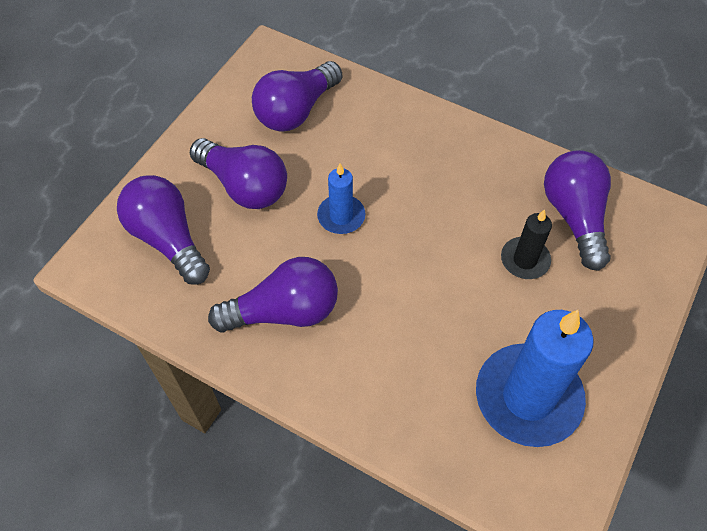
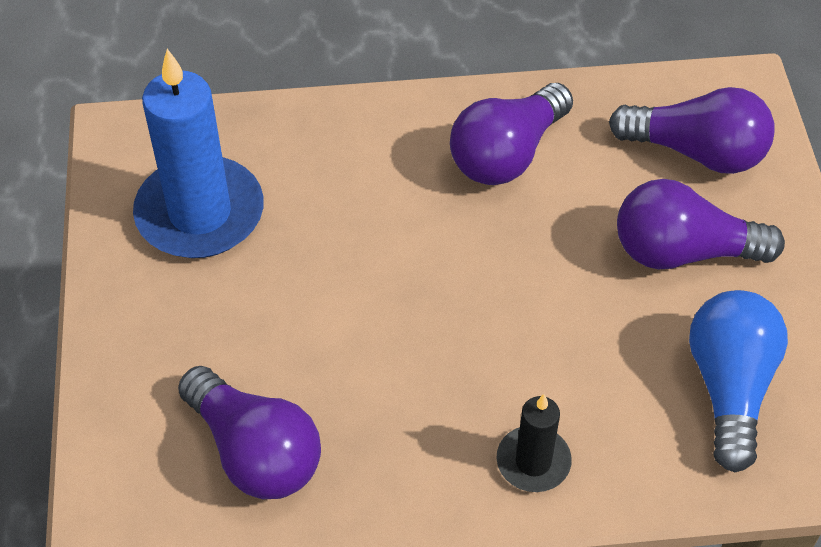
camera: 145 degrees right, 5 degrees down
purple light bulb [252,61,342,131] -> blue light bulb [689,290,788,473]
blue candle [317,164,365,234] -> none
black candle [501,210,552,279] -> black candle moved to [496,394,572,492]

